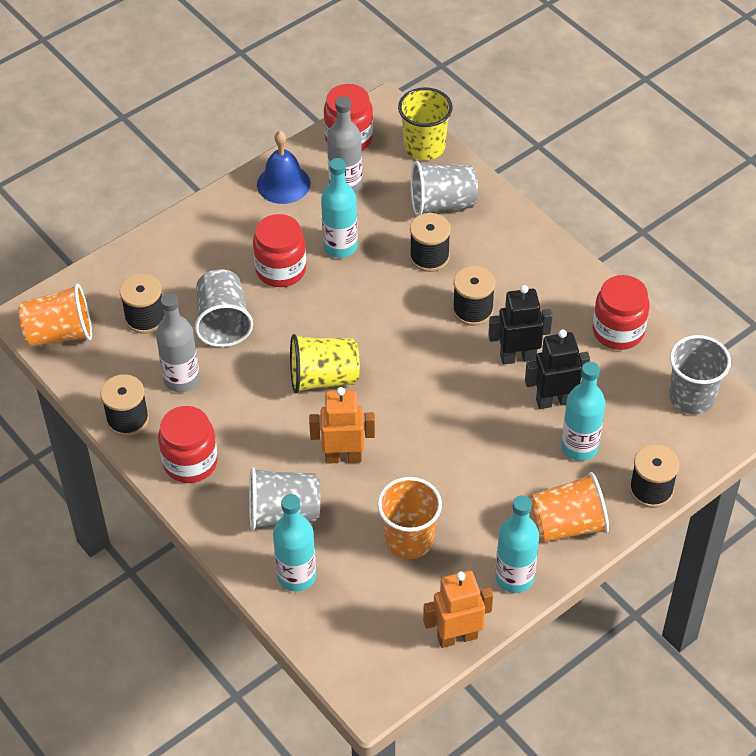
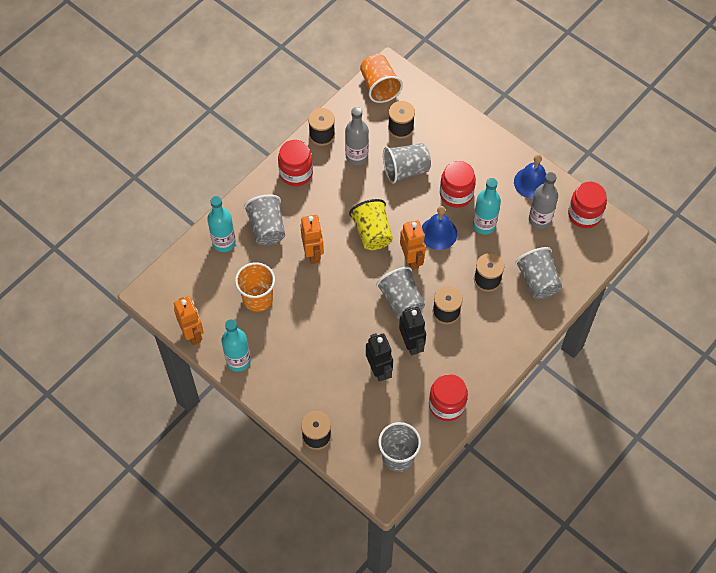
camera: 80 degrees right, 10 degrees up
yellow cup [398,87,453,160] -> none
orange cup [530,472,609,542] -> none
turquoise bottle [561,362,605,461] -> none
none -> grey cup [376,267,425,319]
none -> orange robot [400,220,426,270]
none -> blue bell [422,206,457,250]

